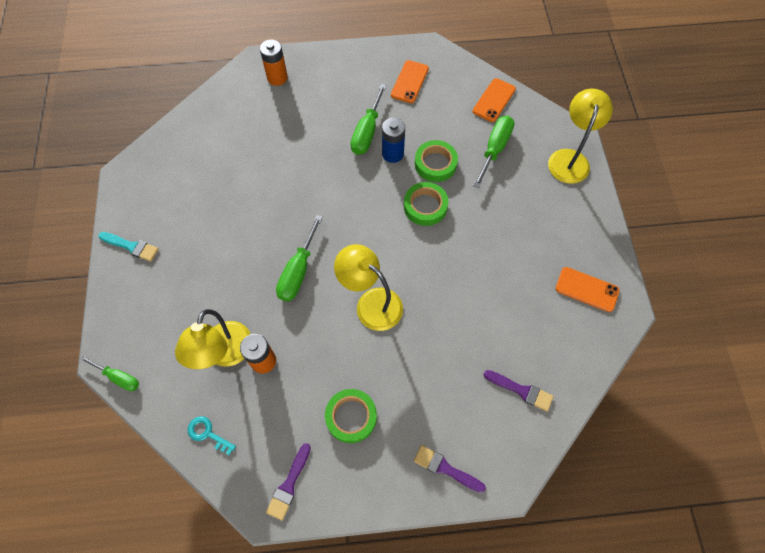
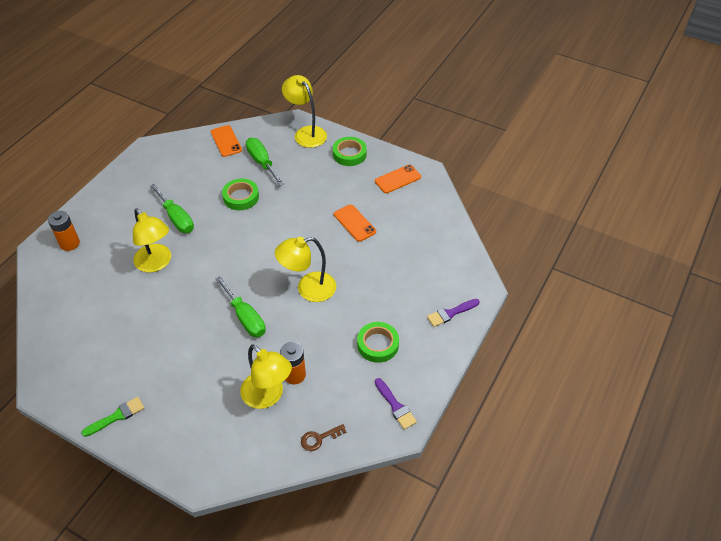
camera: 55 degrees left, 15 degrees down
green screwdriver [80,356,139,391] -> none
turquoise brush [98,232,159,262] -> green brush [81,397,144,437]
turquoise key [188,416,236,455] -> brown key [301,424,346,451]
blue battery [382,118,405,163] -> none
orange phone [391,60,429,103] -> orange phone moved to [334,204,376,242]
green tape [404,182,448,226] -> green tape moved to [333,137,367,166]
purple brush [483,370,554,411] -> none
none -> yellow lamp [133,208,171,272]

